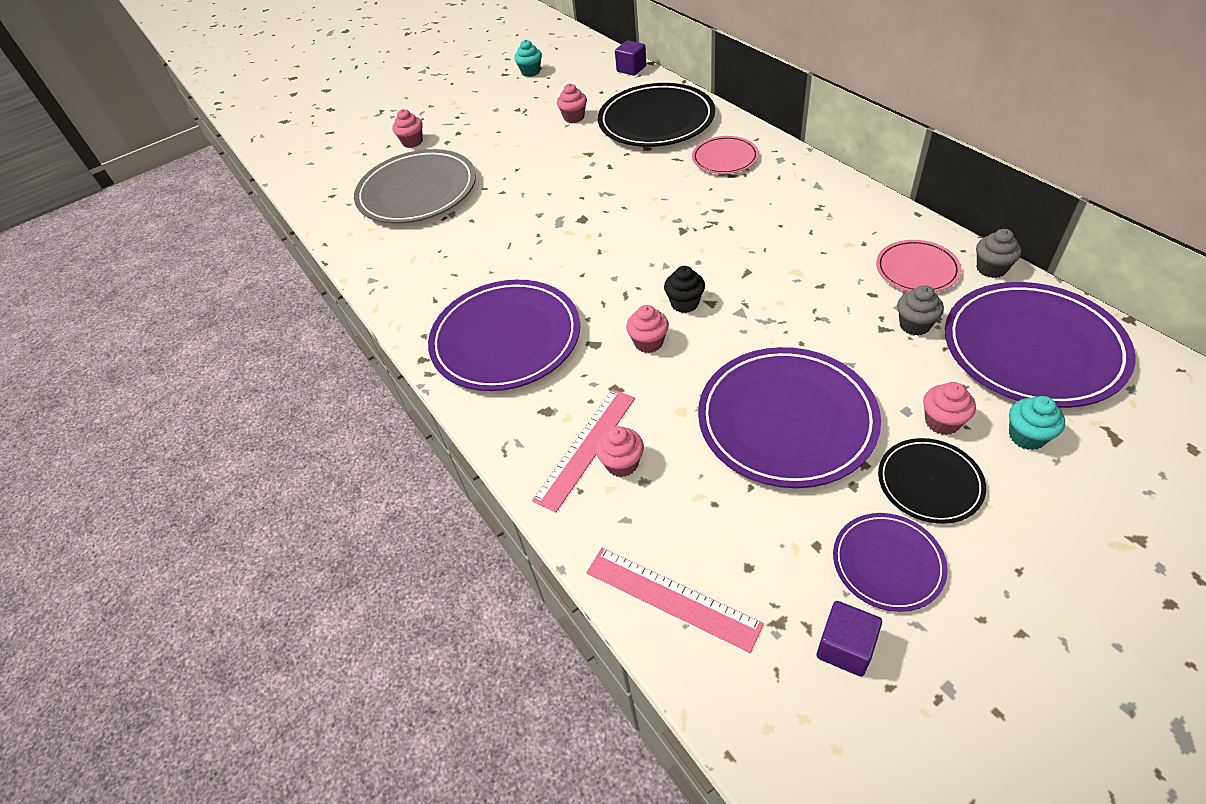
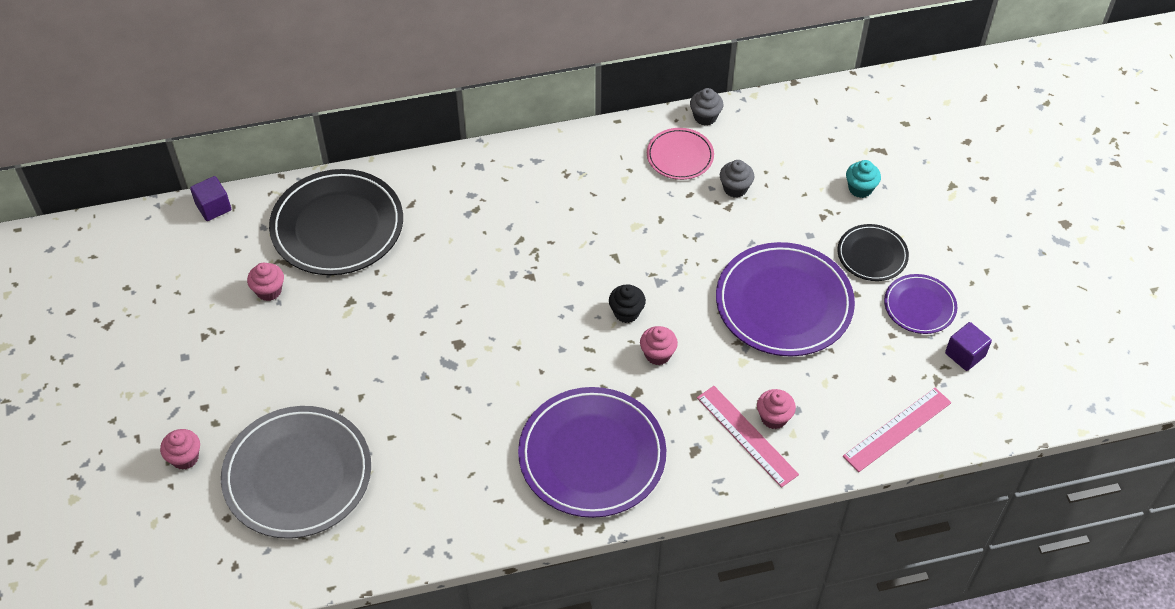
camera: 75 degrees left, 5 degrees up
turquoise cupcake [514,40,542,77] -> none
pink plate [692,136,759,174] -> none
pink cupcake [923,382,976,435] -> none
purple plate [945,282,1135,408] -> none

